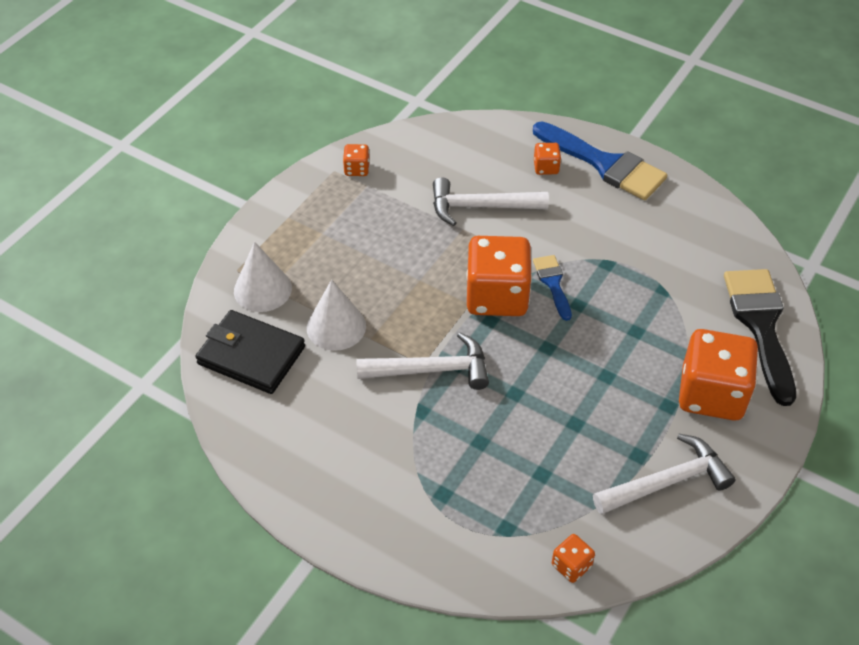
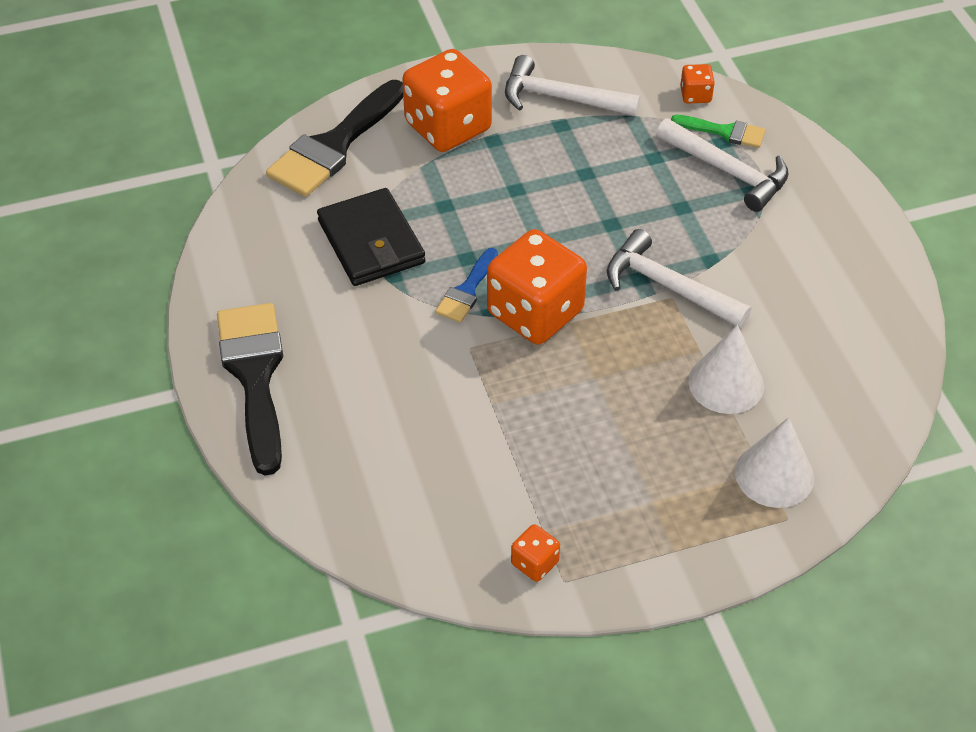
camera: 140 degrees left, 0 degrees up
black wallet [195,310,305,394] -> black wallet moved to [317,188,426,286]
white hammer [433,177,549,226] -> white hammer moved to [656,118,789,212]
blue brush [533,121,668,200] -> black brush [217,303,283,476]
orange dice [534,143,561,175] -> none
none -> green brush [671,115,766,148]

